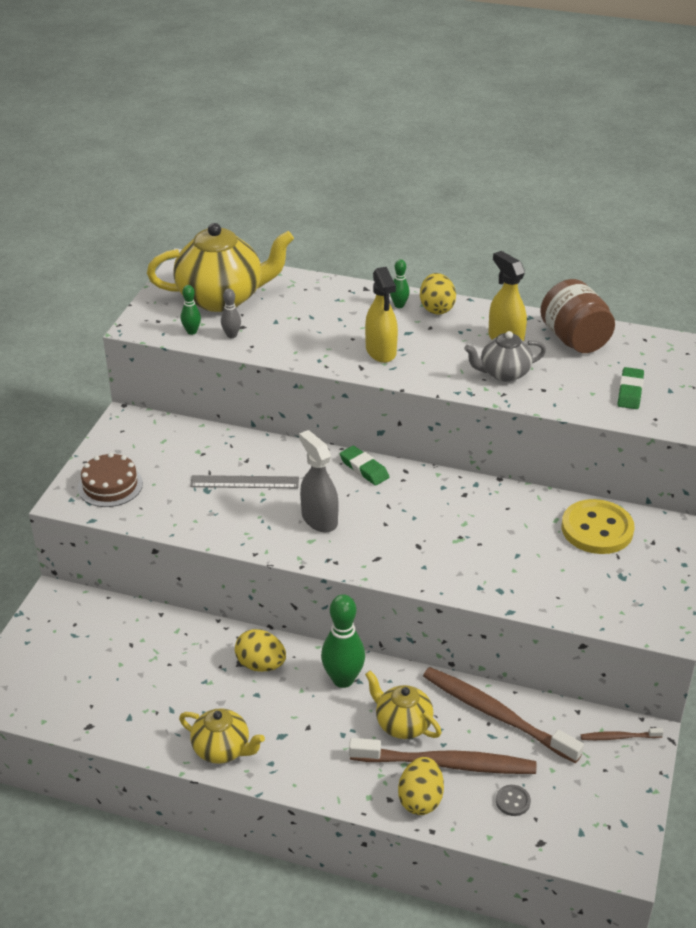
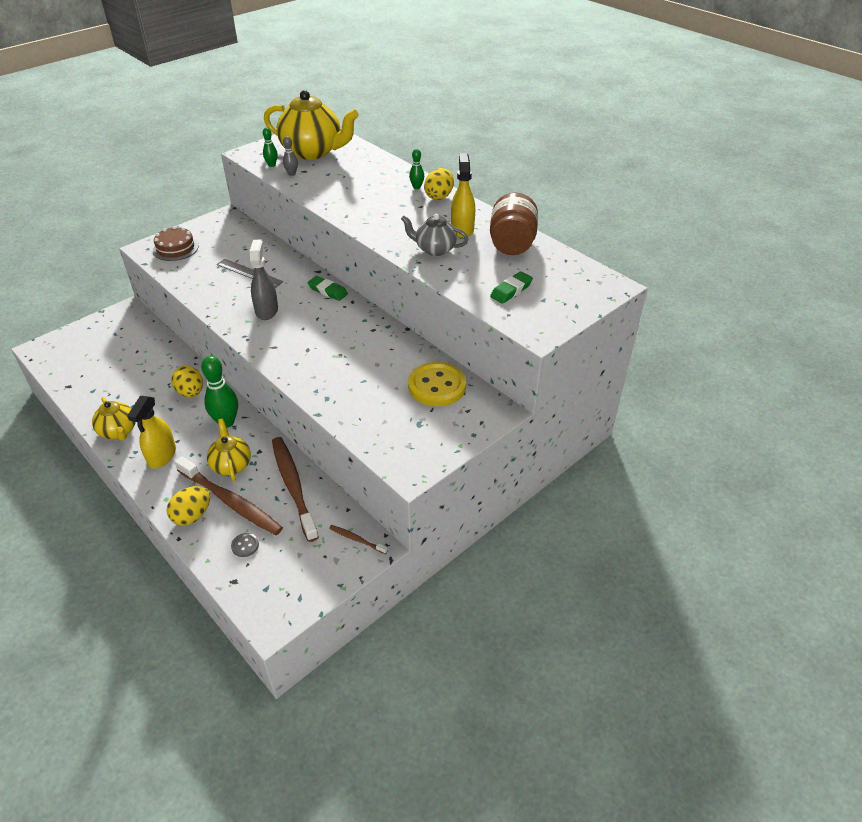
camera: 30 degrees right, 5 degrees up
green eraser [340,446,389,486] -> green eraser turned 45 degrees counterclockwise [308,276,348,301]
yellow spray bottle [365,267,398,363] -> yellow spray bottle moved to [127,396,176,469]

